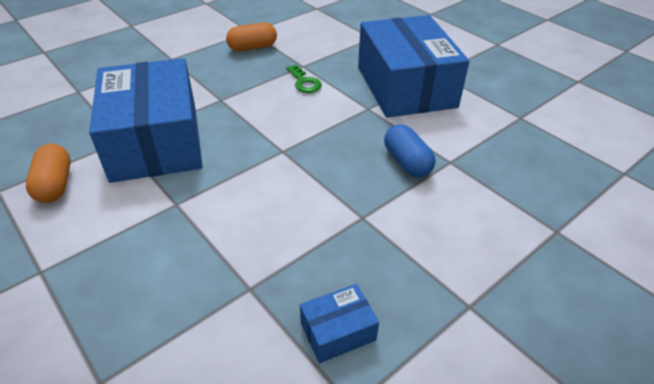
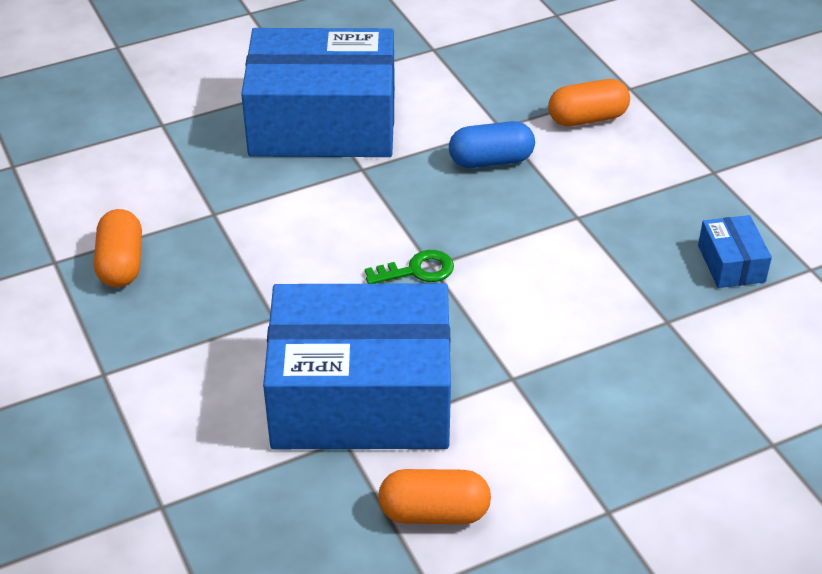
camera: 75 degrees left, 0 degrees up
green key [286,65,322,93] -> green key moved to [365,250,454,284]
none -> orange capsule [548,79,630,126]

